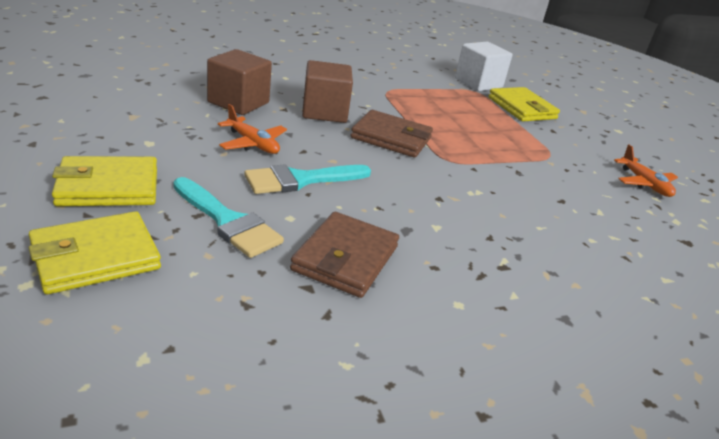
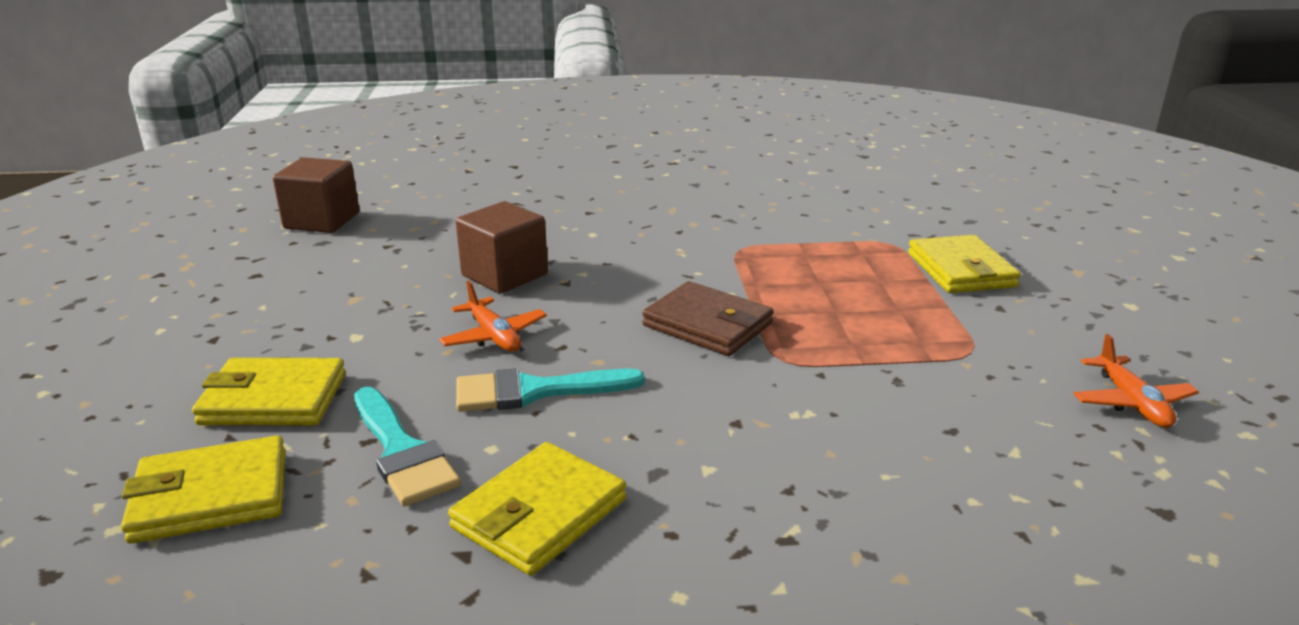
camera: 20 degrees right, 5 degrees down
brown wallet [290,212,399,298] -> yellow wallet [448,442,626,576]
brown cube [302,60,353,123] -> brown cube moved to [273,157,359,233]
white cube [455,42,513,91] -> none

